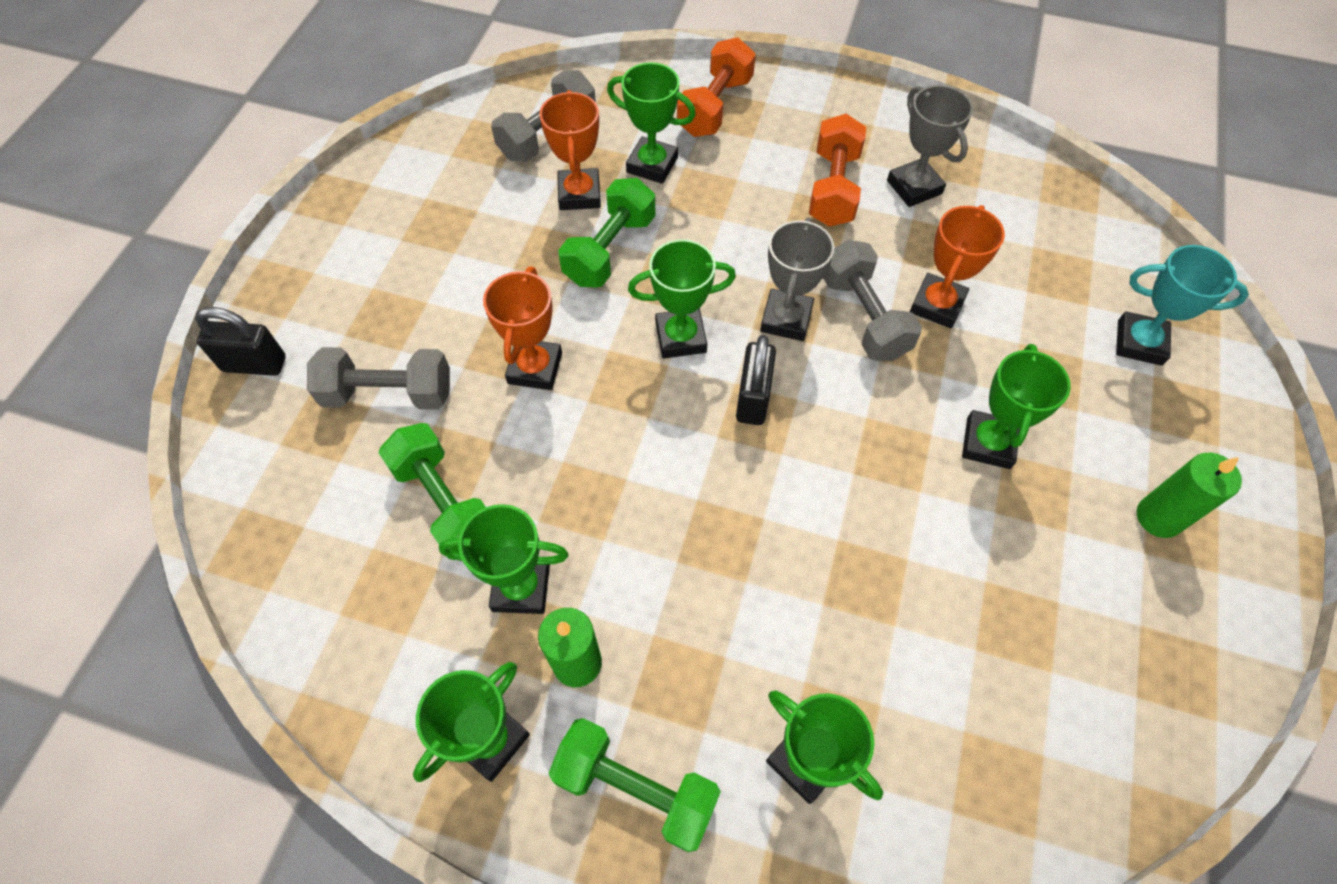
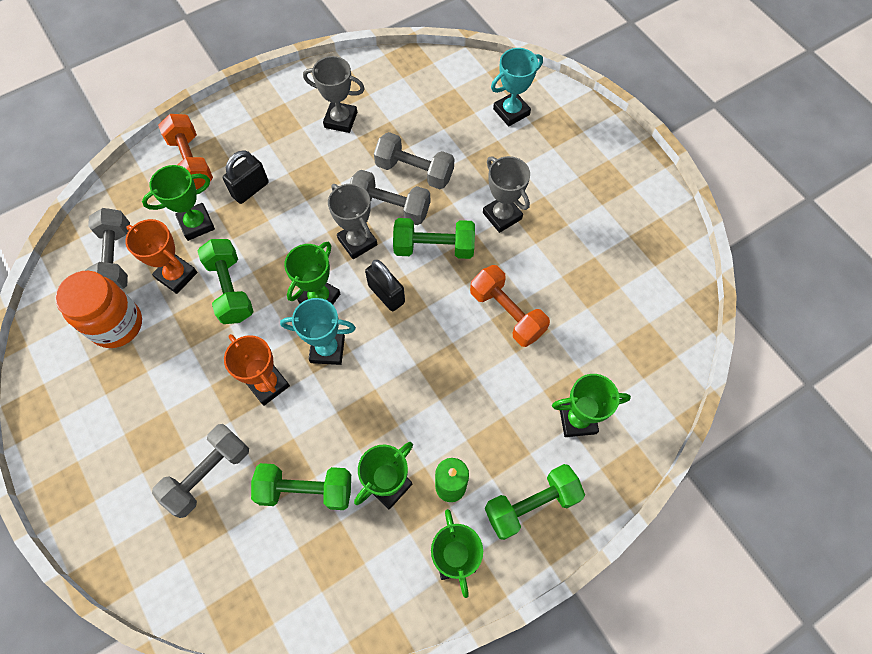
camera: 50 degrees left, 5 degrees up
black padlock [195,307,286,376] -> black padlock moved to [223,150,269,204]
orange dumbbell [809,114,866,227] -> orange dumbbell moved to [470,265,550,347]
orange trophy [910,205,1005,328] -> grey dumbbell [374,132,454,189]
green trophy [962,344,1071,469] -> grey trophy [483,156,530,233]
green candle [1137,452,1242,538] -> none
none -> orange jar [55,271,142,348]
none -> turquoise trophy [280,298,356,365]
none -> green dumbbell [393,218,475,259]

